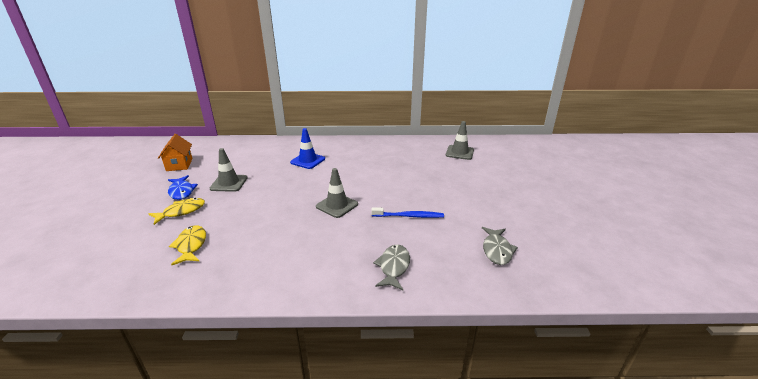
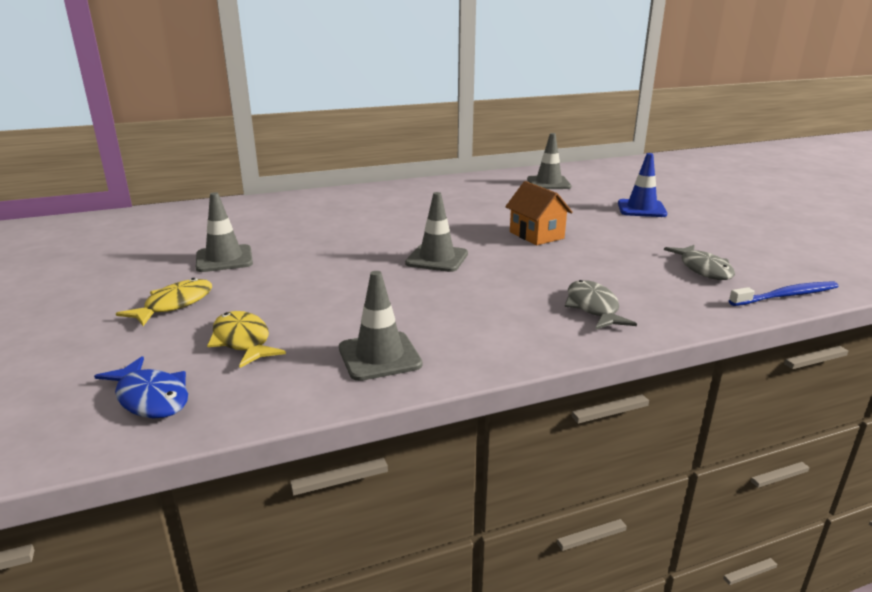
camera: 20 degrees left, 5 degrees down
orange house [158,134,193,171] -> orange house moved to [505,181,573,245]
blue fish [168,175,198,200] -> blue fish moved to [94,356,188,418]
blue traffic cone [290,128,325,169] -> blue traffic cone moved to [618,153,667,217]
blue toothbrush [371,207,444,218] -> blue toothbrush moved to [729,282,838,306]
none -> grey traffic cone [339,271,422,381]

